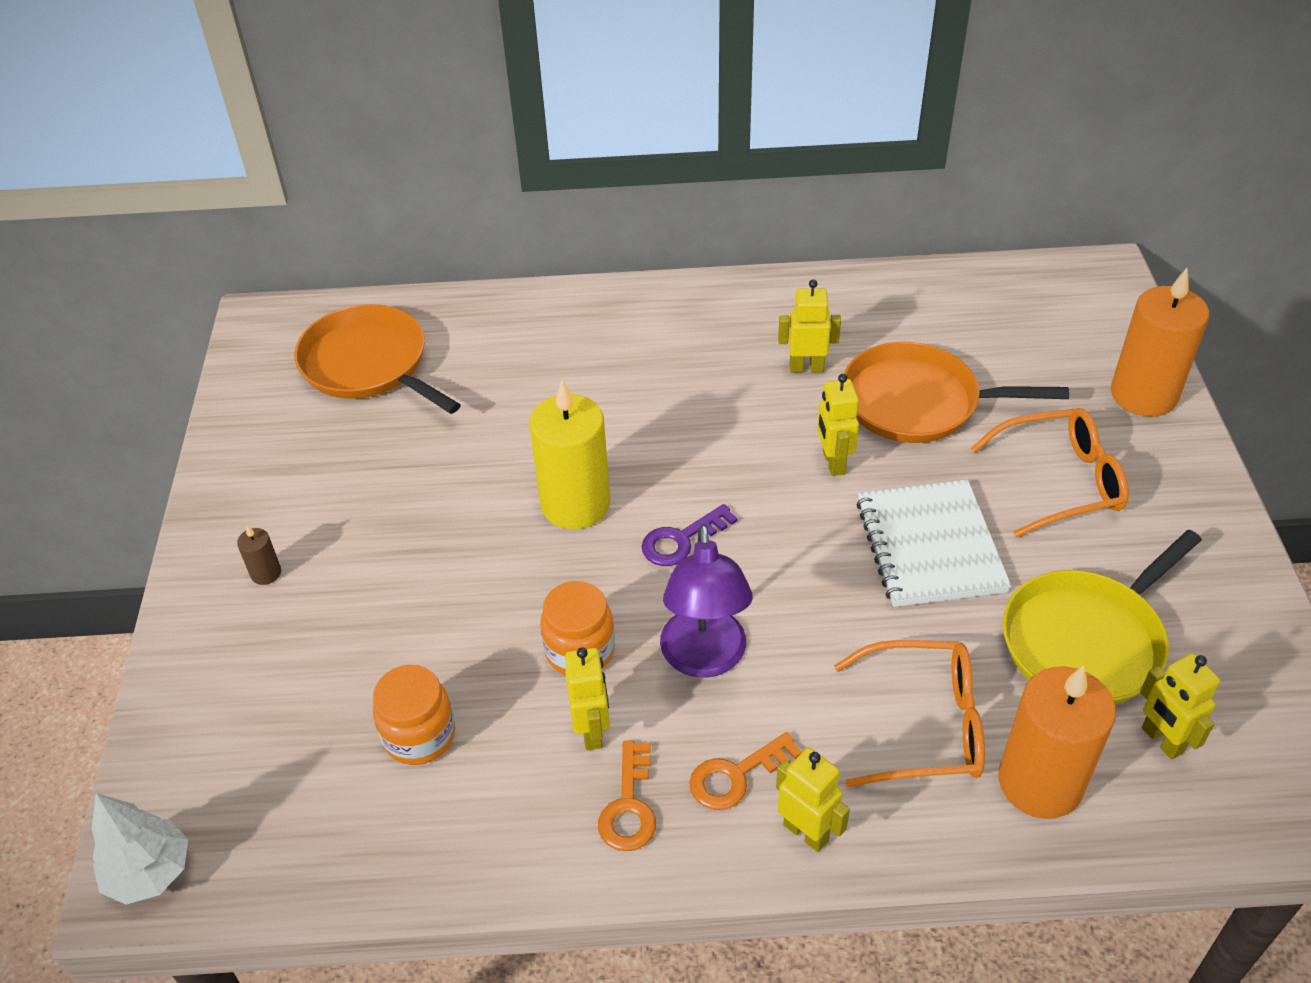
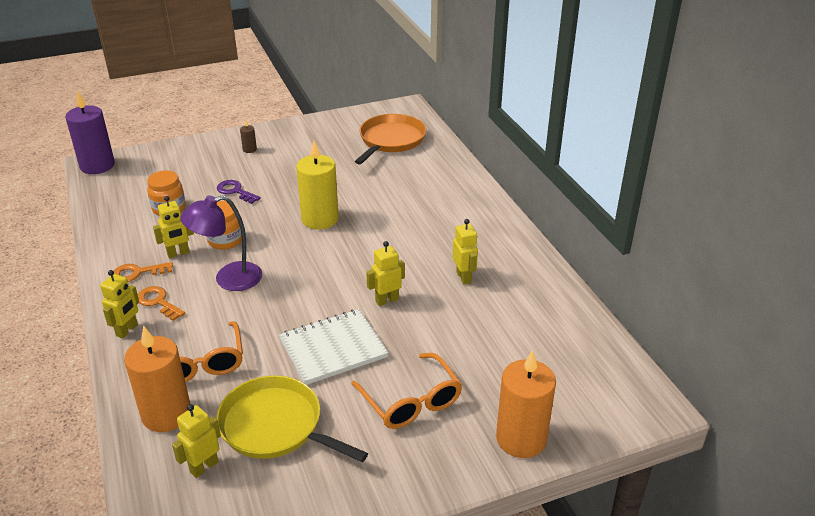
camera: 70 degrees right, 10 degrees down
white tree [92,793,188,904] -> purple candle [65,90,115,174]
purple key [641,504,738,566] -> purple key moved to [217,180,261,204]
orange pan [844,342,1069,443] -> none

